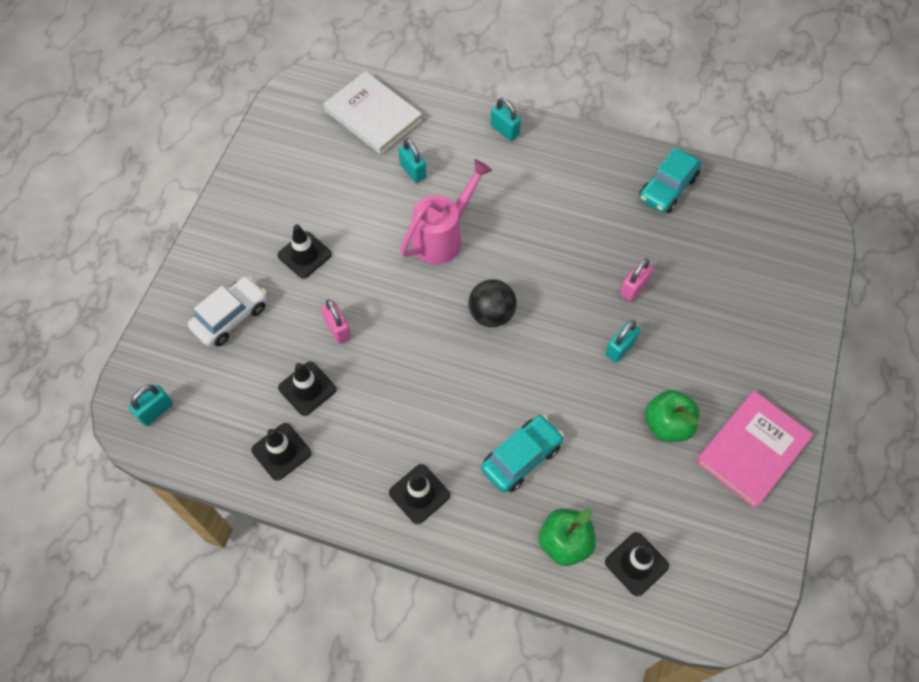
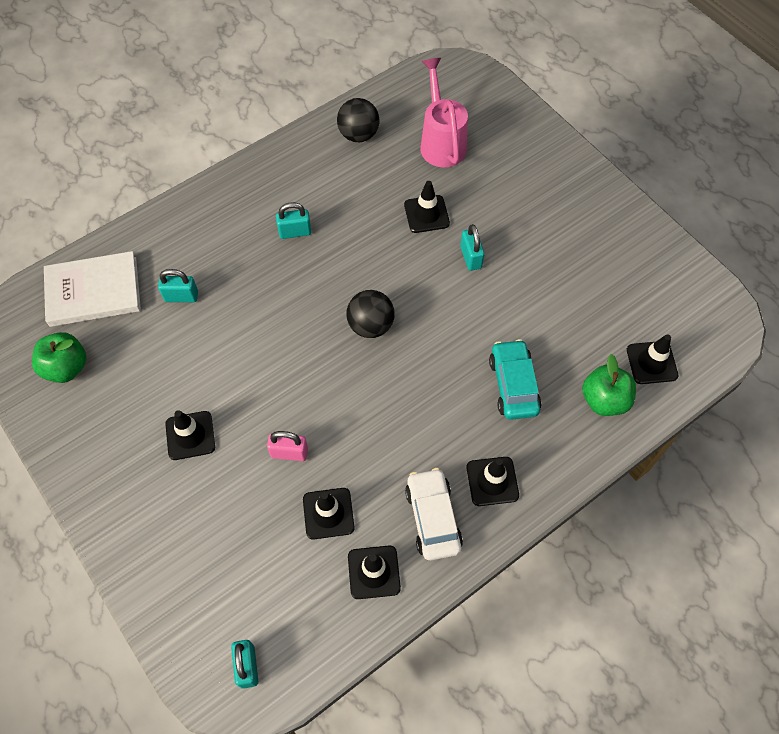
camera: 55 degrees left, 0 degrees up
white car [188,276,267,346] -> white car moved to [405,468,463,560]
pink watering can [400,159,492,264] -> pink watering can moved to [420,58,468,167]
turquoise padlock [491,98,521,141] -> turquoise padlock moved to [276,202,311,239]
pink padlock [620,258,653,302] -> black traffic cone [404,181,450,233]
turquoise car [639,148,701,213] -> black ball [337,98,379,142]
green apple [645,390,699,442] -> green apple moved to [32,332,87,383]
pink book [696,391,813,508] -> none

